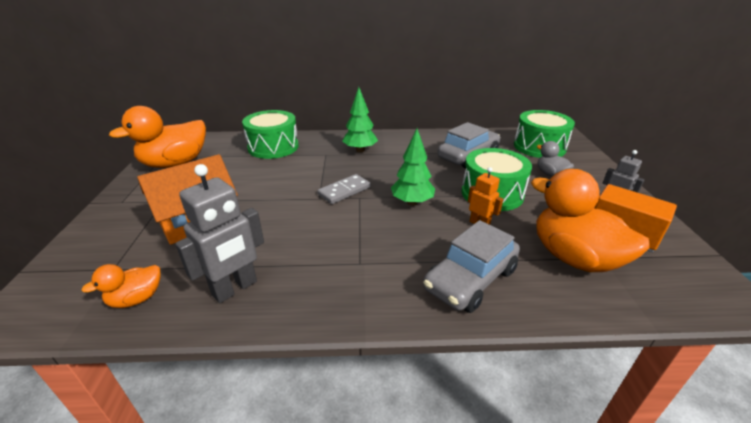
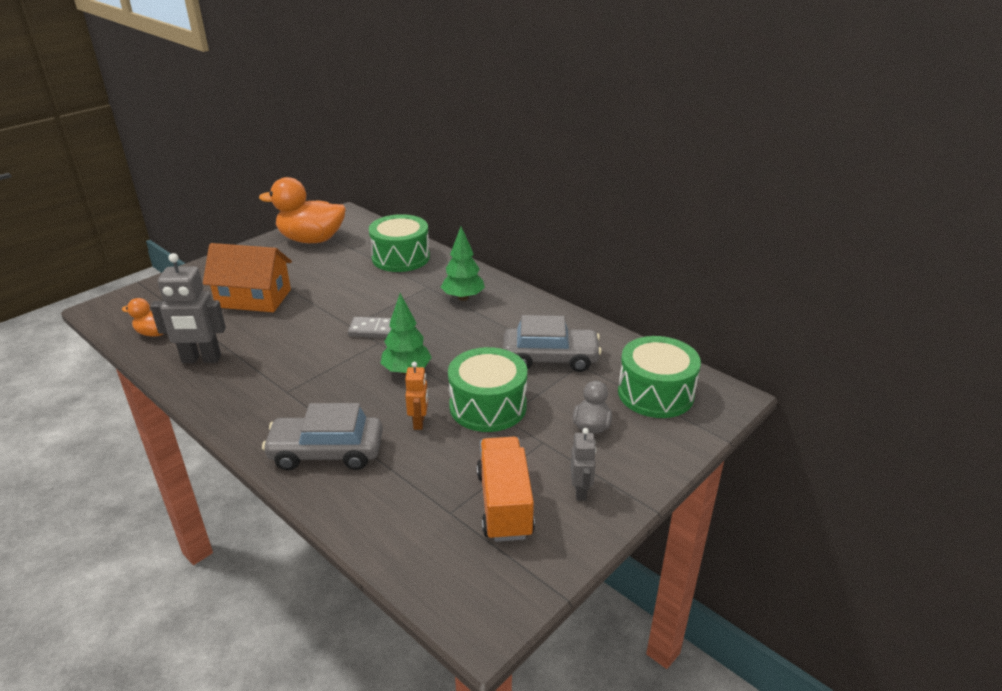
camera: 45 degrees right, 0 degrees up
orange duck [531,169,650,272] -> none

